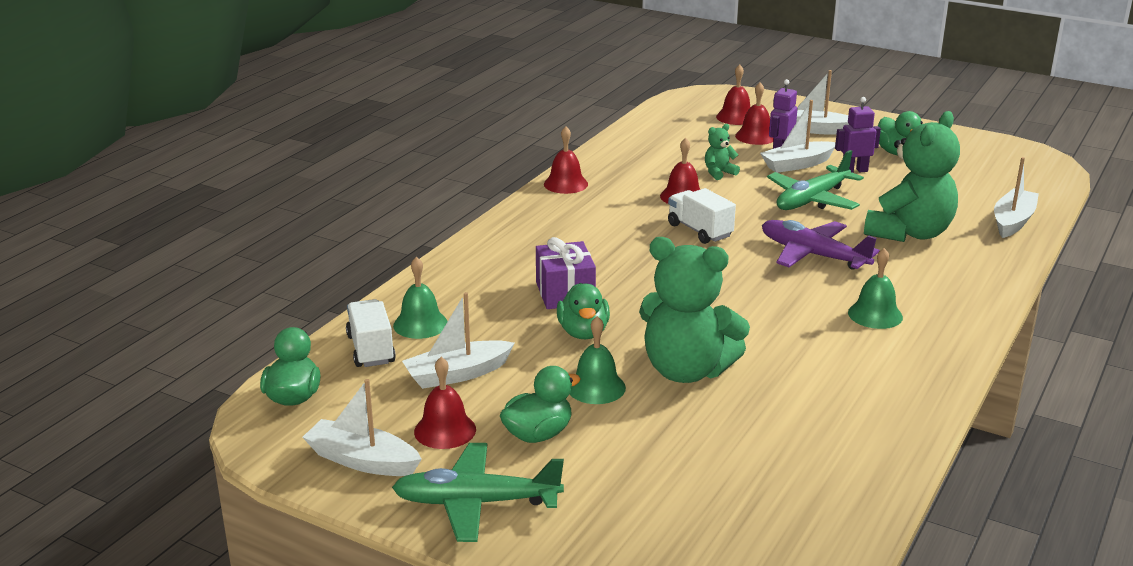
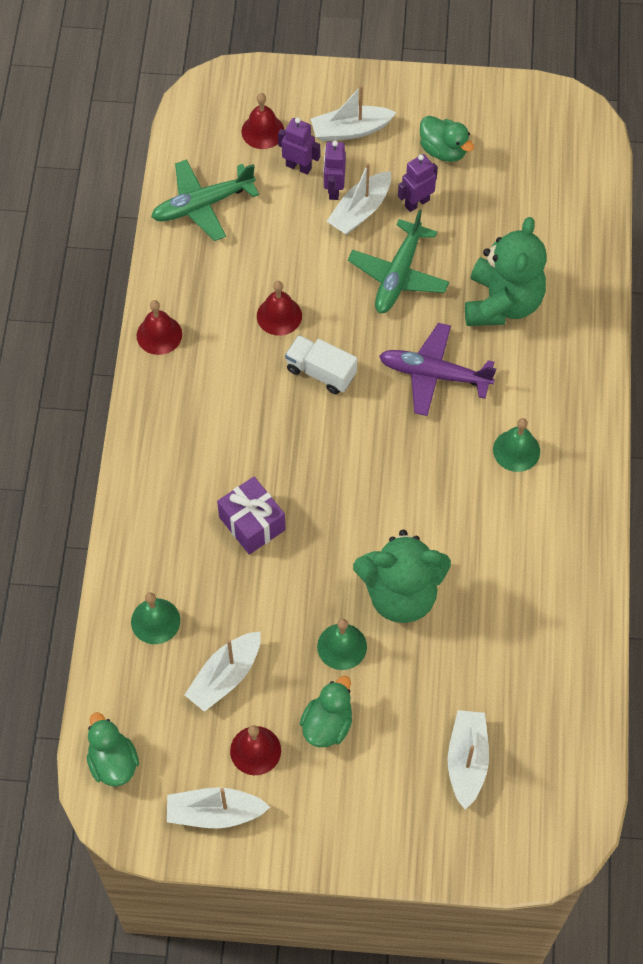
camera: 25 degrees left, 35 degrees up
white truck [346,299,396,367] -> none
green plane [392,443,564,542] -> green plane moved to [151,159,259,241]
green duck [557,283,610,339] -> none
green teddy bear [705,124,740,180] -> none
red bell [735,82,774,145] -> purple robot [278,117,320,175]
white boat [994,157,1039,238] -> white boat moved to [448,710,489,809]

